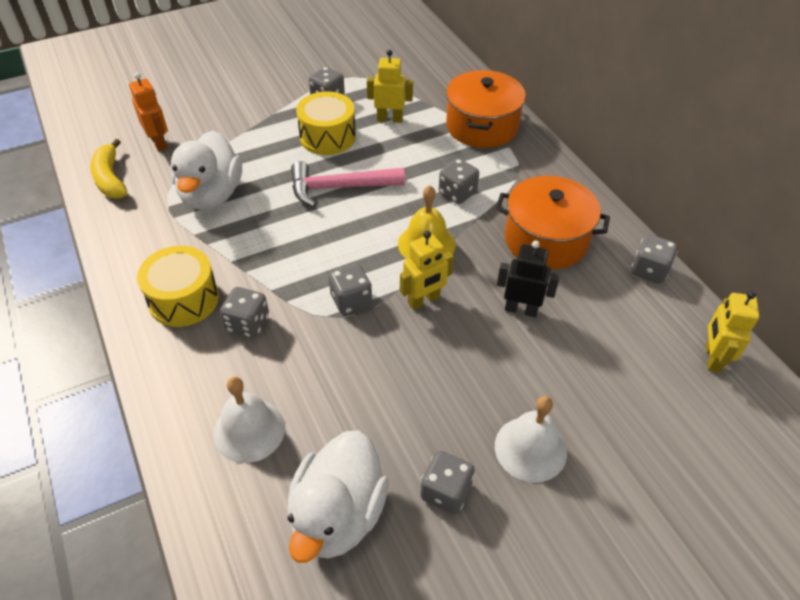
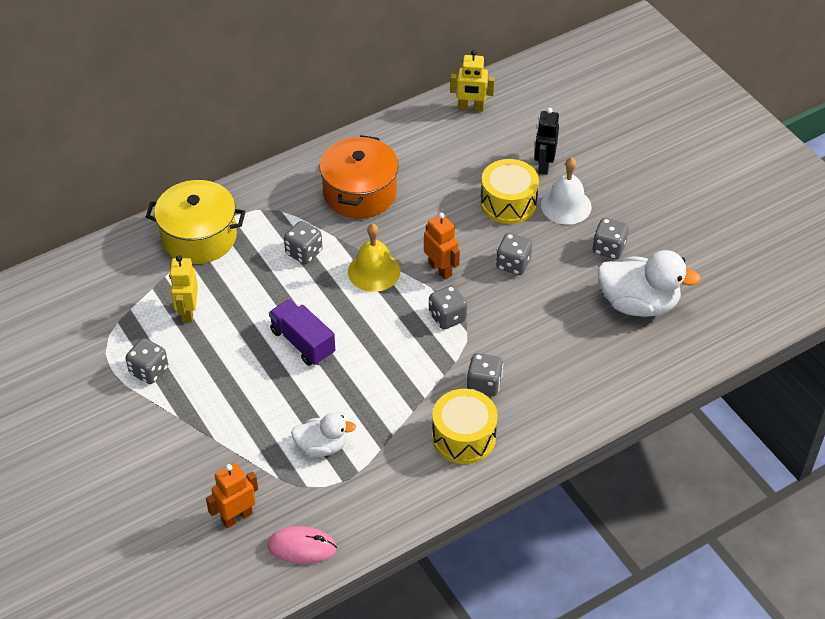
camera: 95 degrees left, 0 degrees up
yellow banana [90,139,127,198] -> pink mouse [267,526,337,564]
white duck [171,130,242,210] -> white duck [291,413,356,457], size x0.60
white bell [213,377,285,463] -> none
pink hammer [291,161,405,207] -> purple truck [269,299,335,366]
yellow drum [296,91,356,155] -> yellow drum moved to [481,159,539,224]
yellow robot [400,231,454,310] -> orange robot [424,213,460,280]
orange pot [446,70,526,148] -> yellow pot [146,180,246,264]
black robot [497,241,560,317] -> black robot moved to [534,108,559,175]
grey dice [631,234,678,284] -> grey dice moved to [496,233,532,275]

